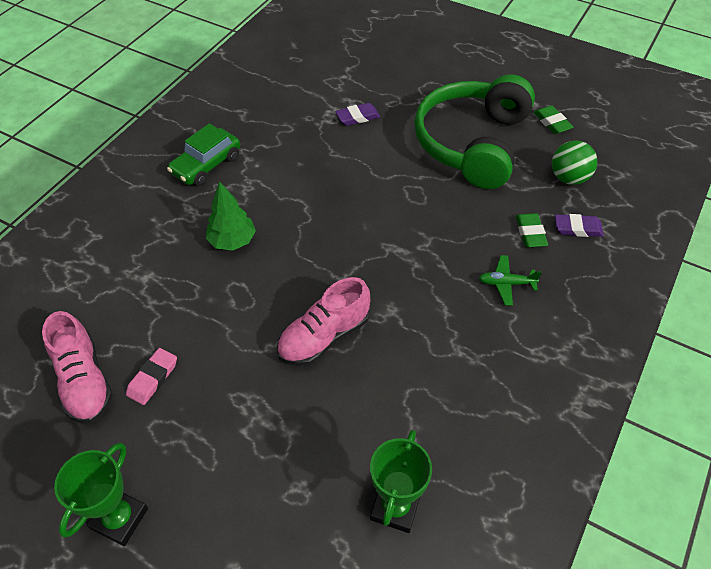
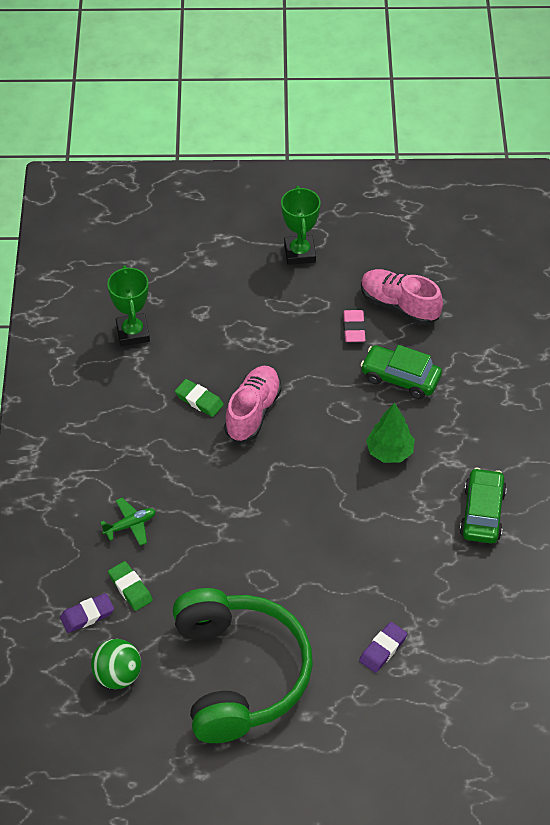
camera: 150 degrees right, 0 degrees up
green eraser [534,105,573,134] -> green eraser moved to [175,379,224,417]
none -> green car [360,345,442,399]

